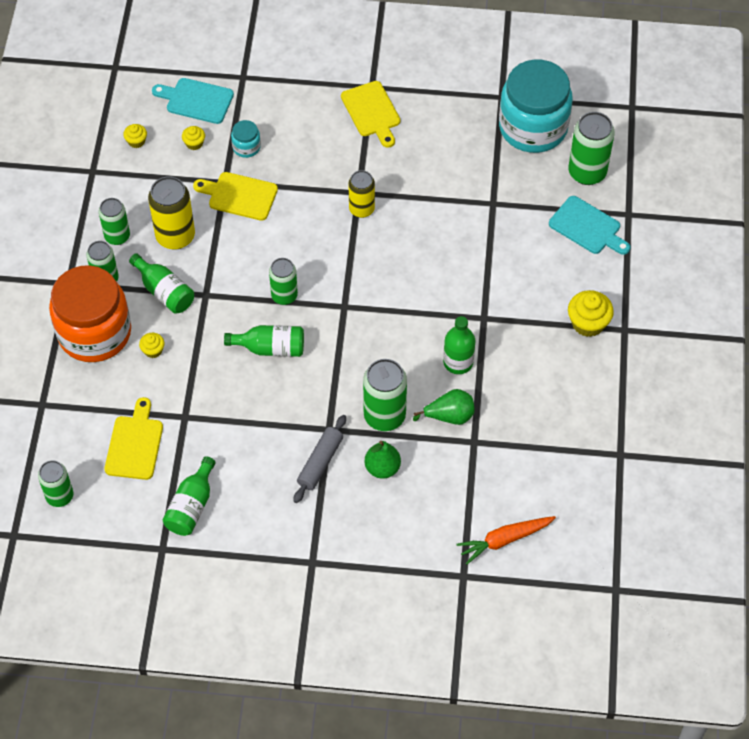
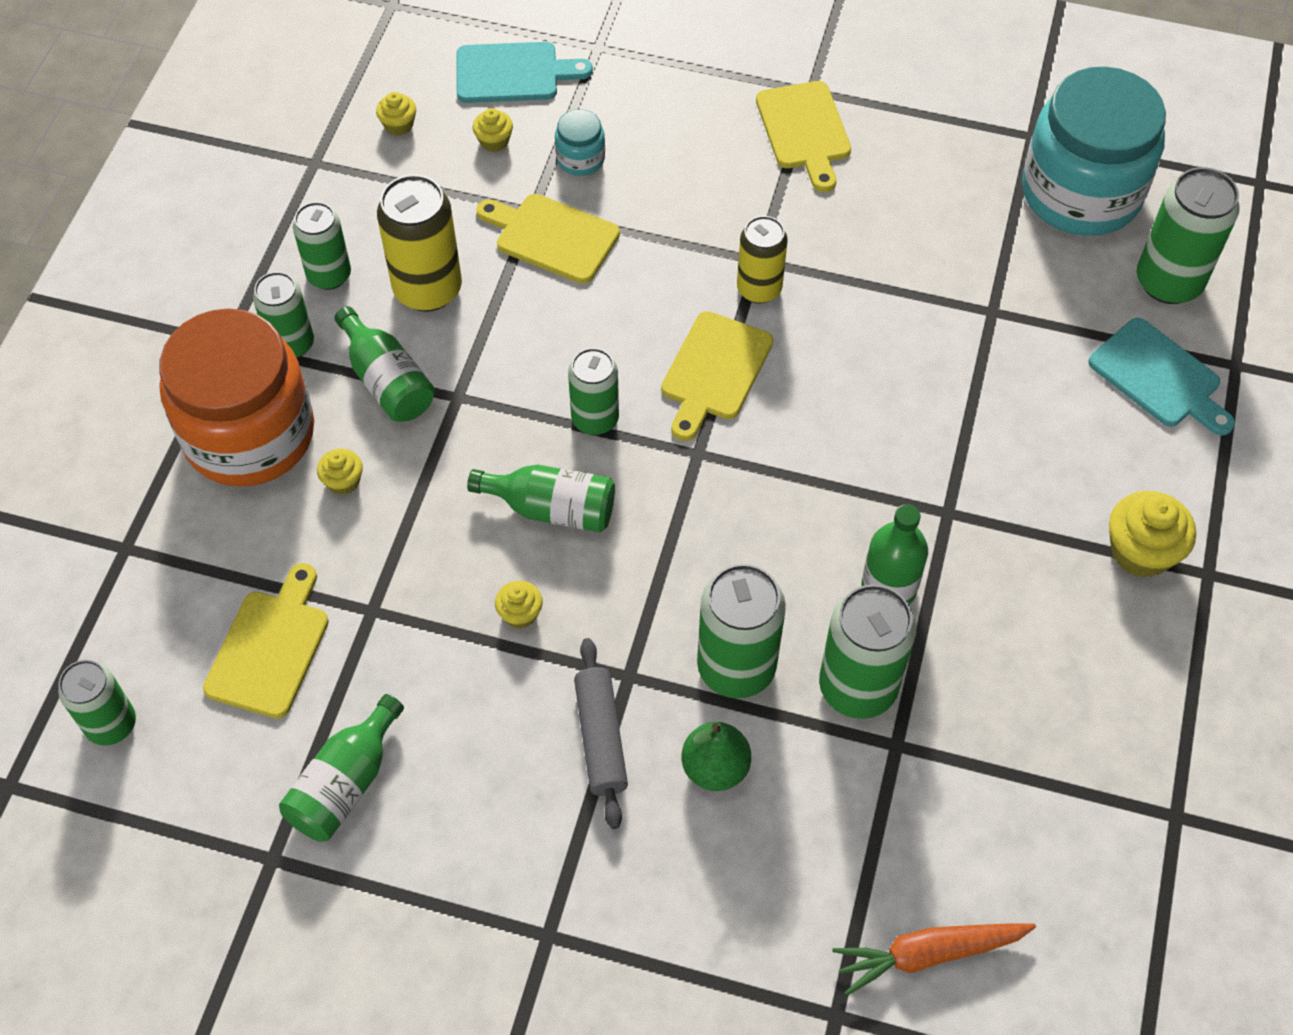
camera: 10 degrees right, 0 degrees up
turquoise cutting board [152,78,234,124] -> turquoise cutting board turned 150 degrees clockwise [457,42,593,103]
grey rolling pin [294,415,346,503] -> grey rolling pin turned 45 degrees counterclockwise [574,638,628,829]
green pear [413,389,475,425] -> green can [819,584,916,719]
none -> yellow cupcake [495,580,543,629]
none -> yellow cutting board [661,311,773,441]

